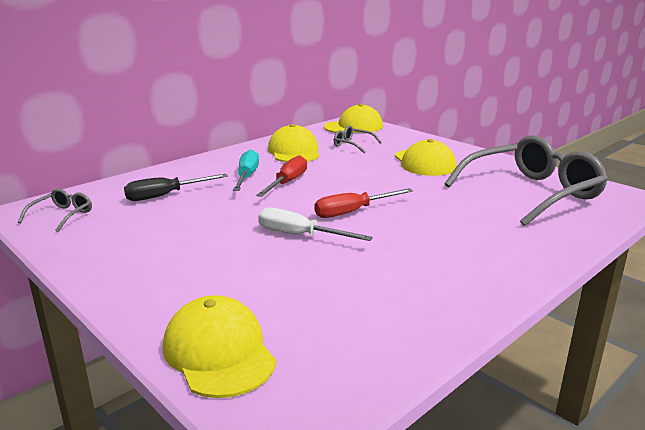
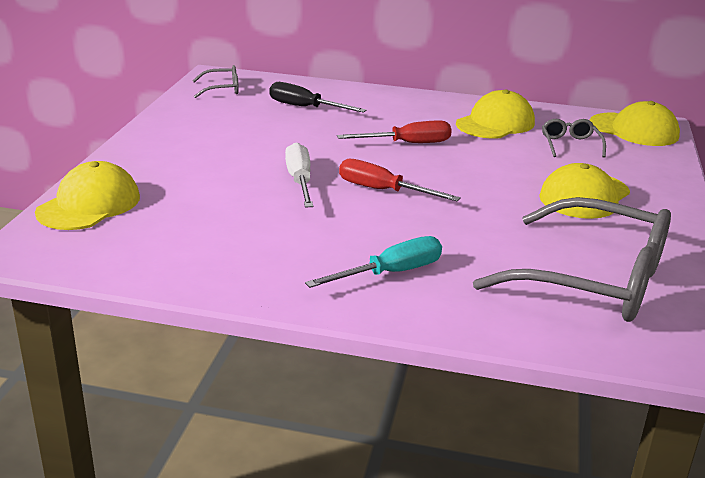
camera: 55 degrees right, 5 degrees up
turquoise screwdriver [233,150,259,191] -> turquoise screwdriver moved to [305,236,442,288]

